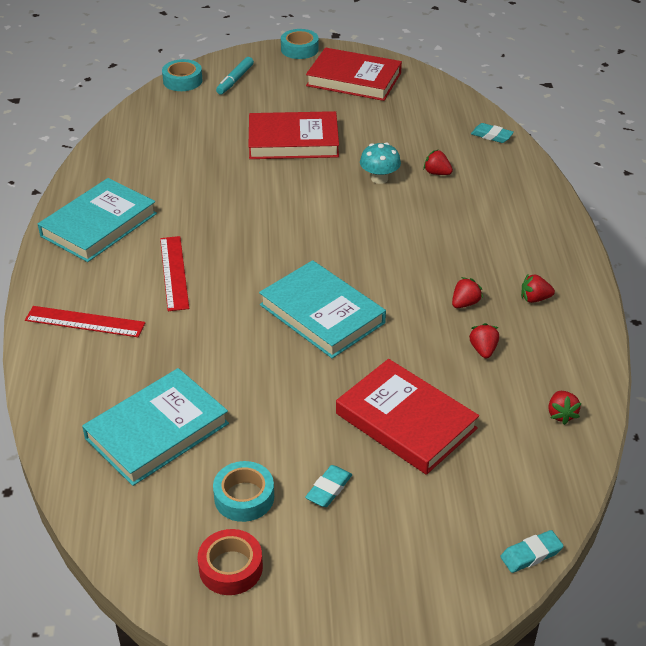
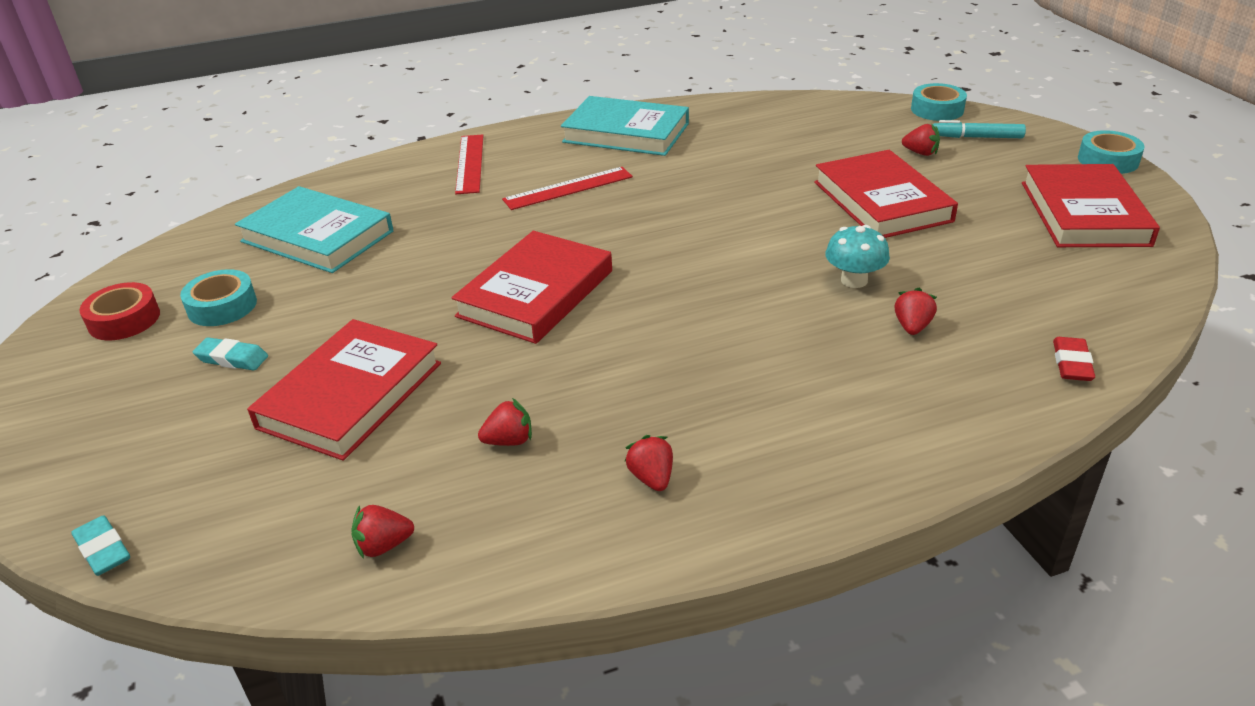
camera: 75 degrees right, 5 degrees down
turquoise book [259,260,386,358] -> red book [451,231,612,344]
red strawberry [452,277,483,308] -> red strawberry moved to [902,124,940,156]
turquoise eraser [471,123,514,143] -> red eraser [1053,337,1095,381]

